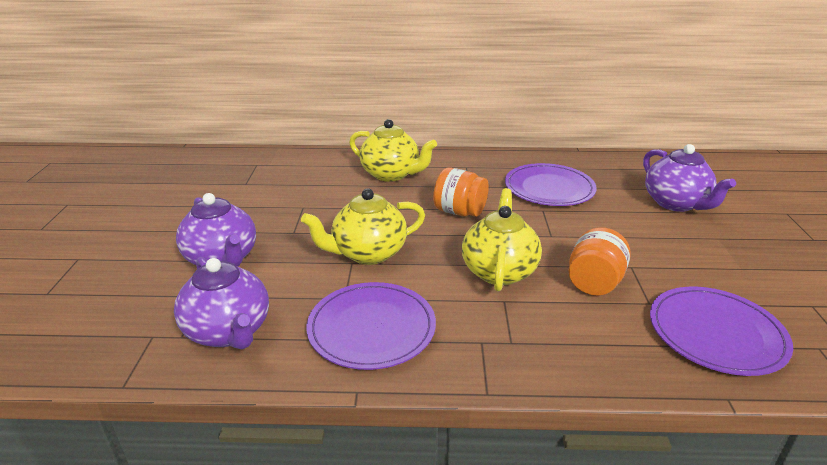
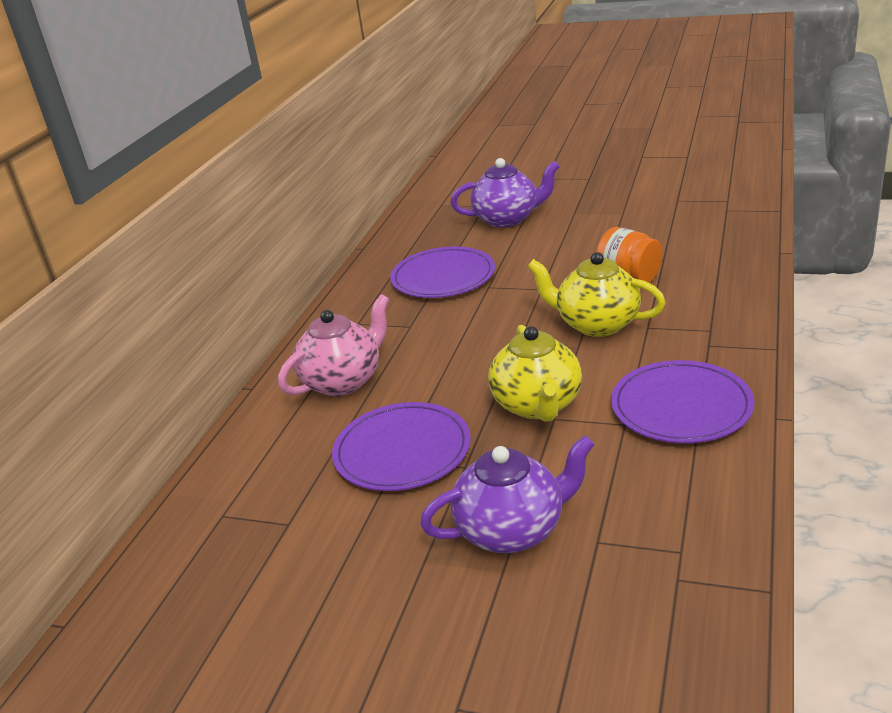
camera: 70 degrees left, 0 degrees up
purple teapot [174,257,269,349] -> none
yellow teapot [349,119,437,182] -> pink teapot [278,294,389,396]
orange jar [433,167,489,217] -> none
purple plate [650,286,793,376] -> purple plate moved to [332,402,471,491]

